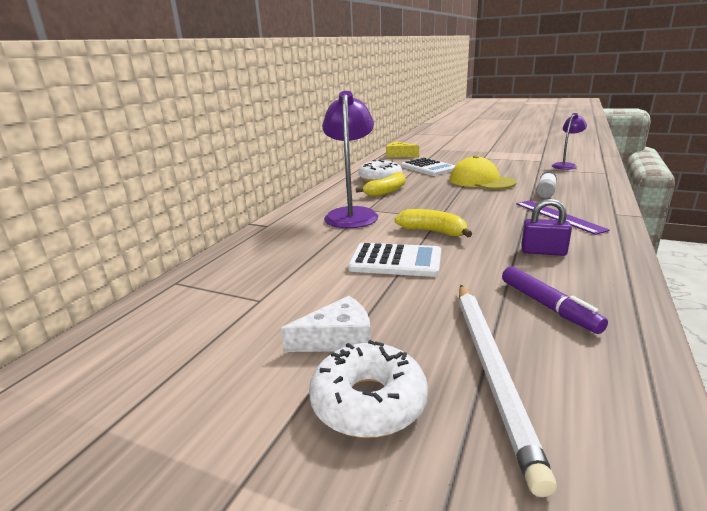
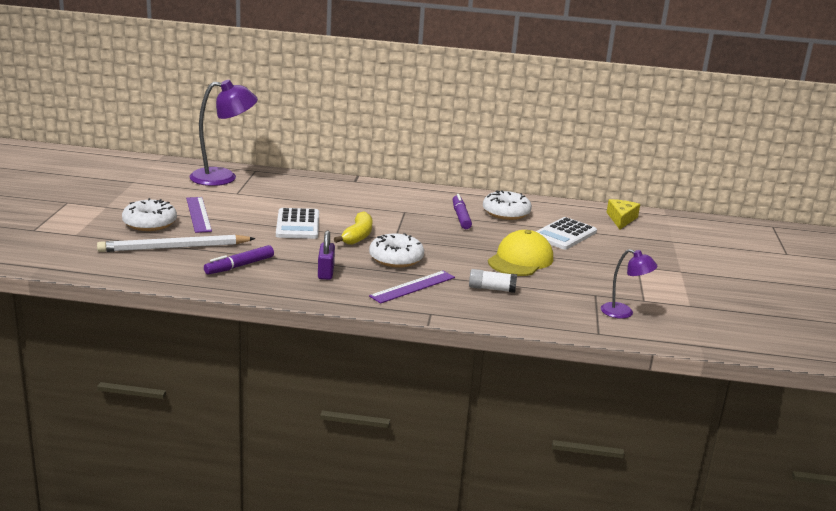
camera: 70 degrees right, 0 degrees up
white cheese [281,296,371,352] -> purple ruler [186,197,212,233]
purple lamp [322,91,378,228] -> purple lamp moved to [189,80,258,186]
yellow banana [356,172,405,197] -> purple marker [453,194,472,229]
none -> white donut [369,233,424,268]

